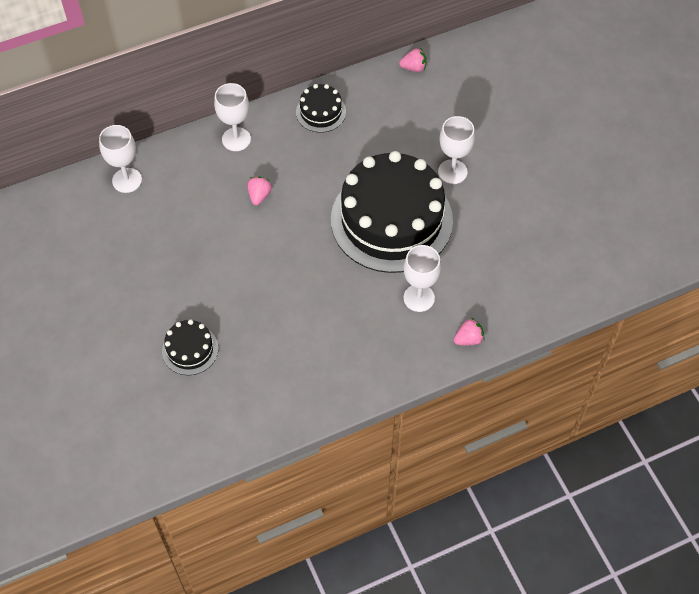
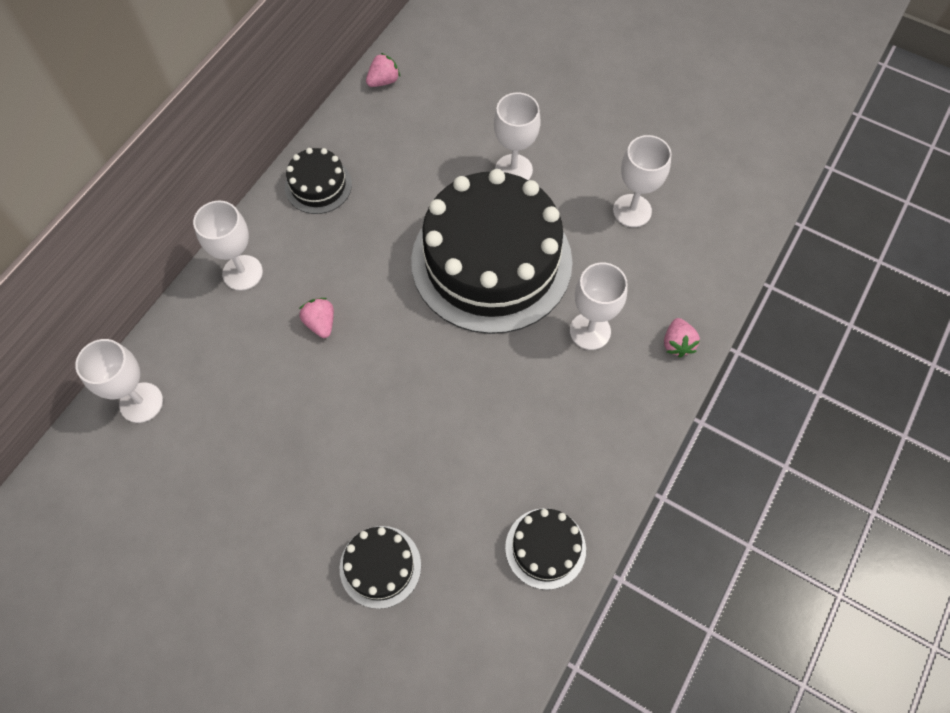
camera: 35 degrees left, 5 degrees up
pink strawberry [453,318,485,345] -> pink strawberry turned 150 degrees clockwise [664,318,700,358]
none -> black cake [505,508,586,590]
none -> white goblet [613,135,672,227]

